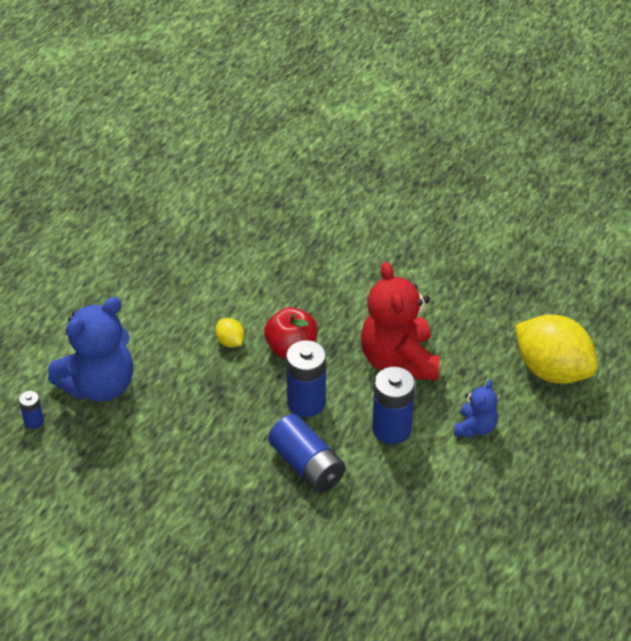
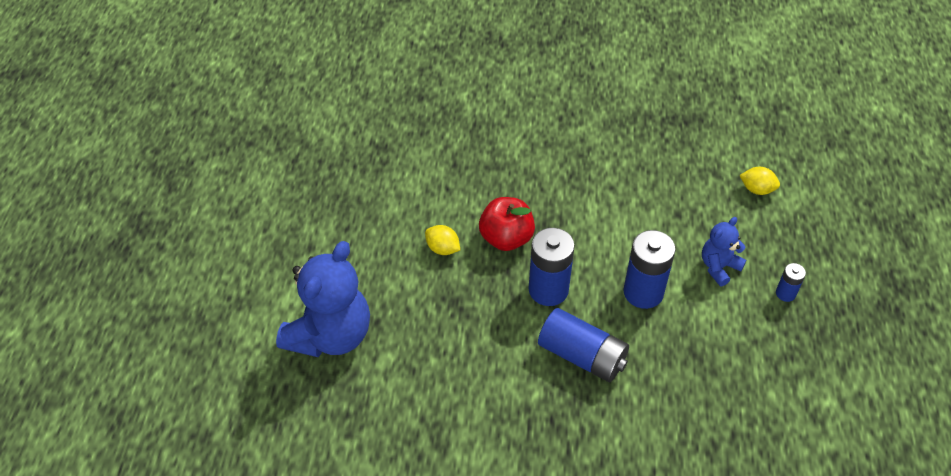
camera: 20 degrees left, 5 degrees up
blue battery [19,391,44,429] -> blue battery moved to [776,263,806,302]
red teddy bear [361,262,440,380] -> none
blue teddy bear [454,380,498,438] -> blue teddy bear turned 135 degrees counterclockwise [702,217,746,286]
yellow lemon [515,315,598,384] -> yellow lemon [739,167,780,195], size x0.43

